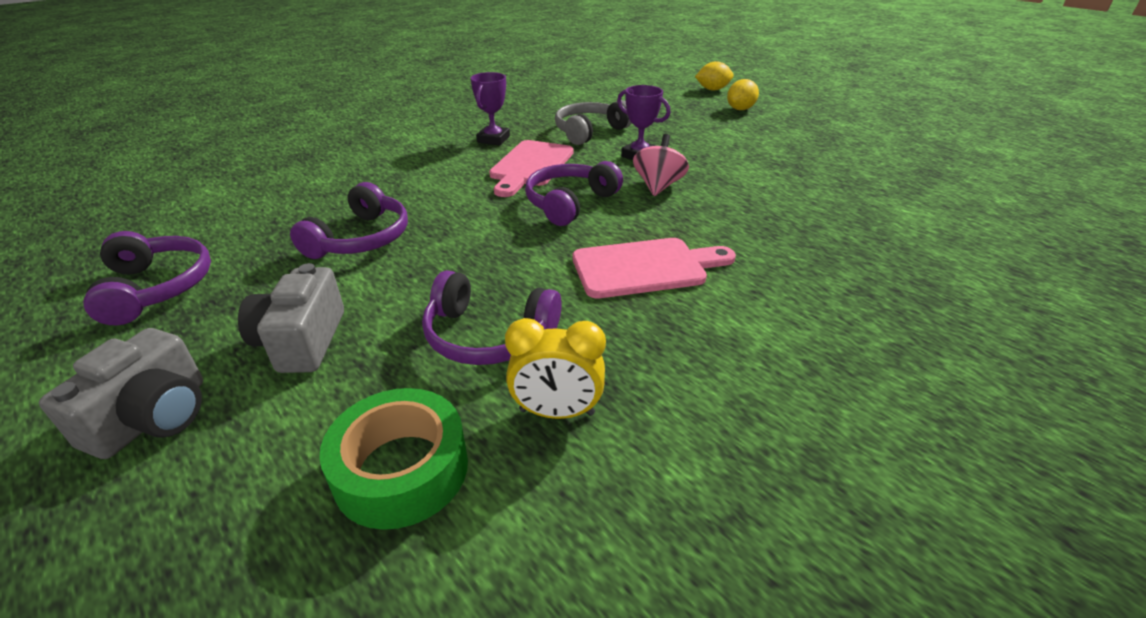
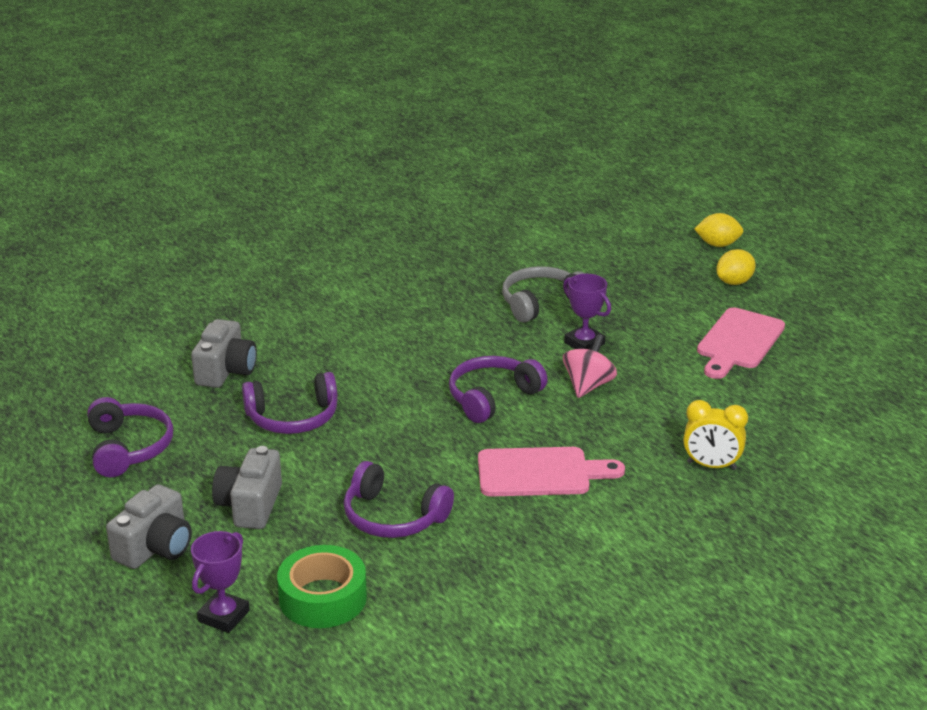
camera: 10 degrees right, 5 degrees down
purple headphones [290,182,408,259] -> purple headphones turned 45 degrees clockwise [242,372,338,434]
purple trophy [471,72,510,146] -> purple trophy moved to [191,531,250,633]
pink cutting board [489,140,574,197] -> pink cutting board moved to [697,307,785,379]
yellow clock [505,318,606,419] -> yellow clock moved to [683,400,748,470]
none -> grey camera [191,319,257,388]

